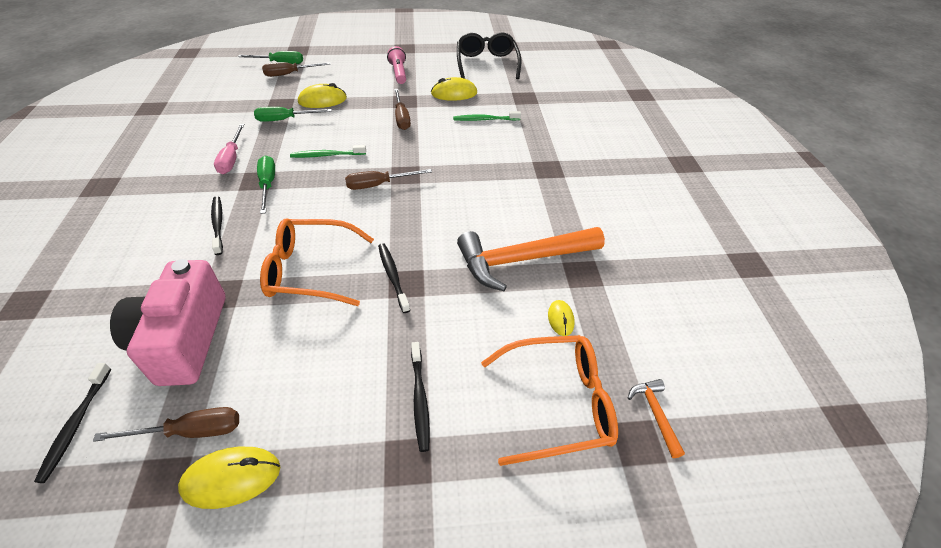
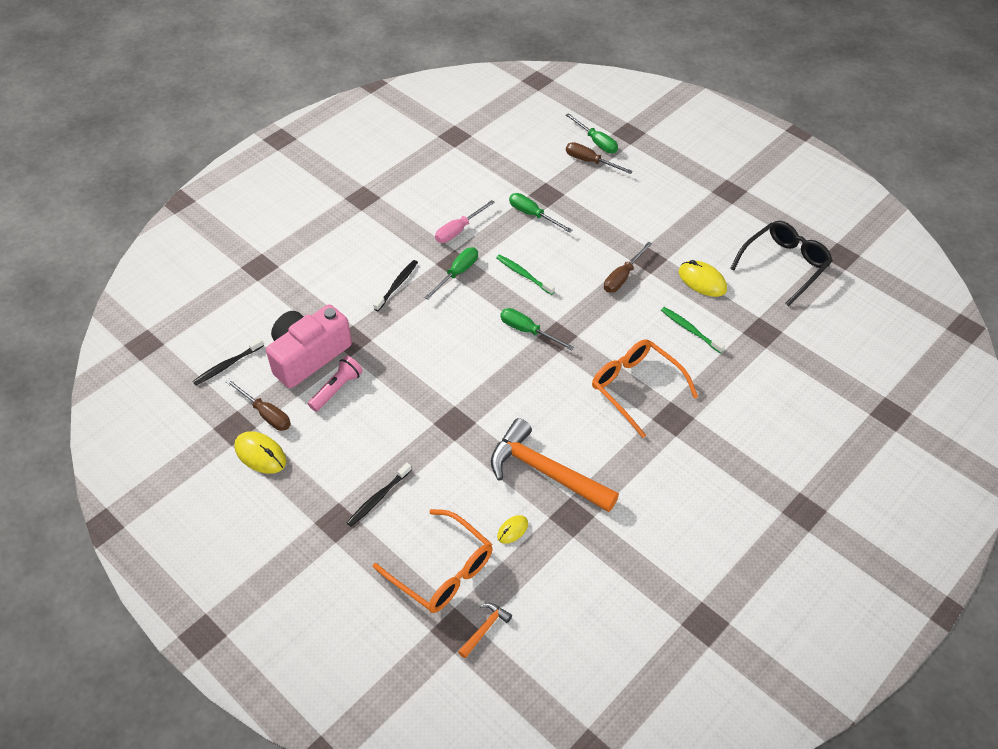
camera: 50 degrees right, 5 degrees up
orange glasses [260,219,374,306] -> orange glasses moved to [592,339,698,438]
yellow mouse [298,83,347,108] -> none
brown screwdriver [345,169,432,190] -> green screwdriver [500,308,574,350]
black toothbrush [378,243,410,313] -> none
pink flashlight [387,46,406,84] -> pink flashlight moved to [308,356,363,412]

